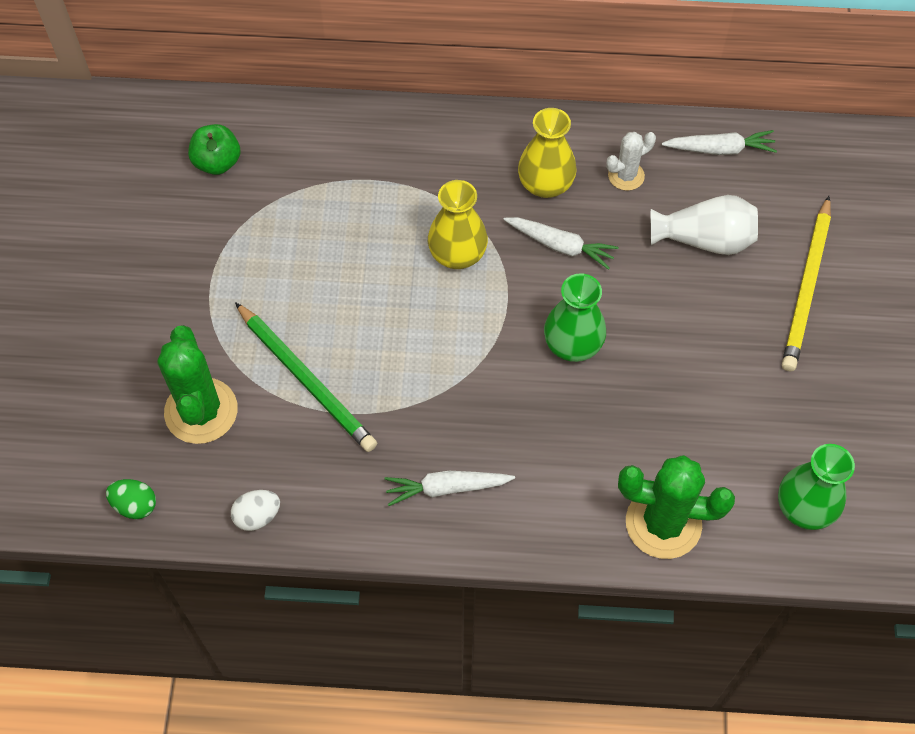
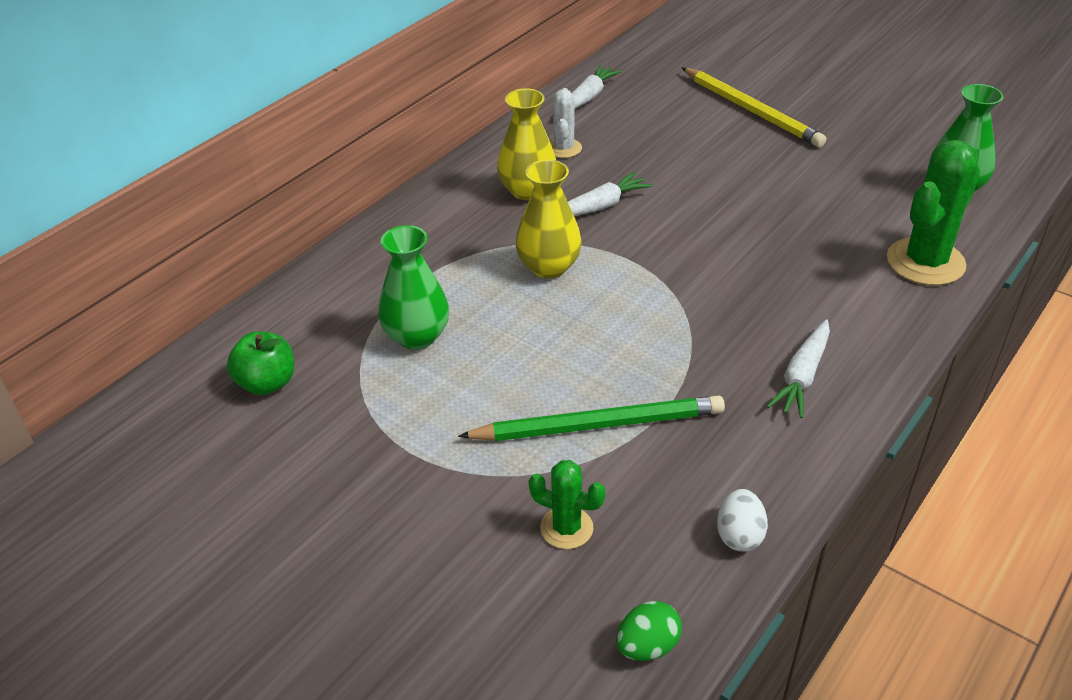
camera: 55 degrees left, 20 degrees down
green cactus [158,325,238,444] -> green cactus [529,460,606,549], size x0.55
green vase [544,273,606,362] -> green vase moved to [378,225,449,349]
white vase [651,195,758,255] -> none

